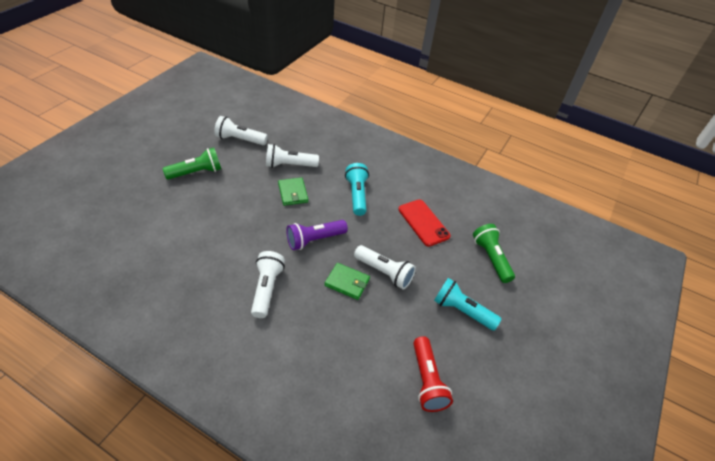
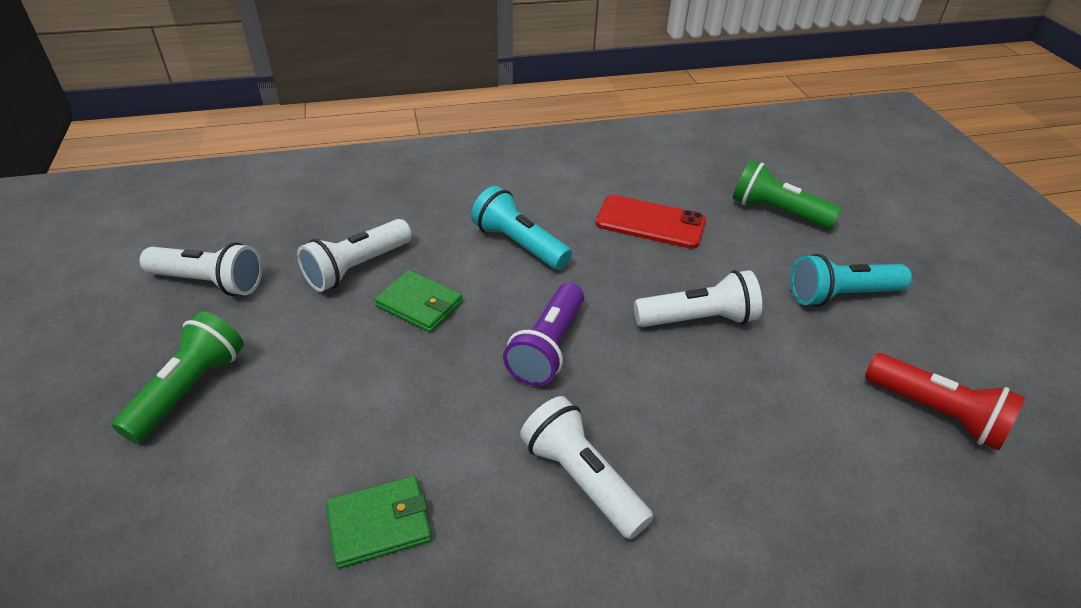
camera: 40 degrees left, 5 degrees down
white flashlight [214,116,268,145] -> white flashlight turned 135 degrees counterclockwise [140,242,262,296]
green wallet [325,263,370,300] -> green wallet moved to [326,476,432,569]

